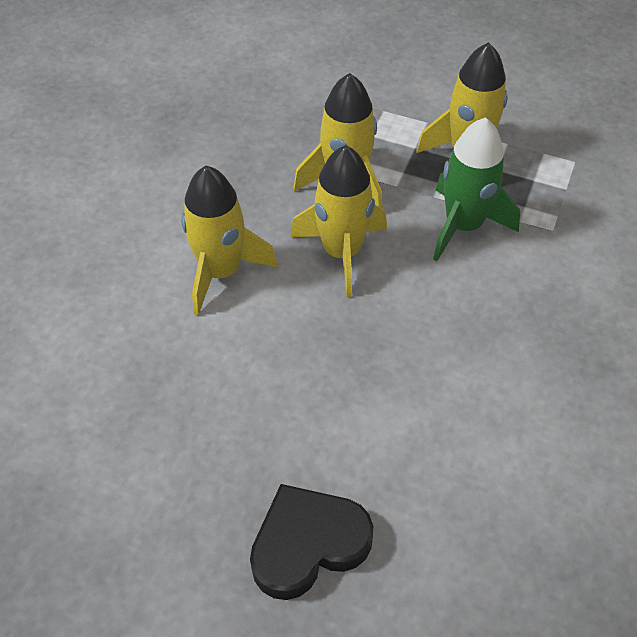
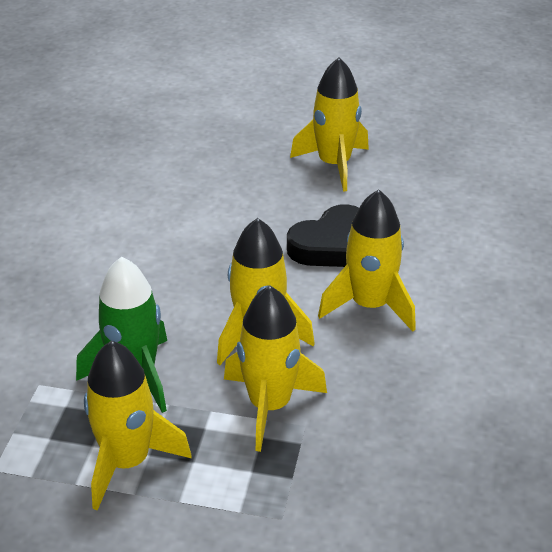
camera: 170 degrees right, 15 degrees down
black heart [250,484,373,600] -> black heart moved to [287,204,359,267]
none -> yellow rocket [290,57,369,192]

